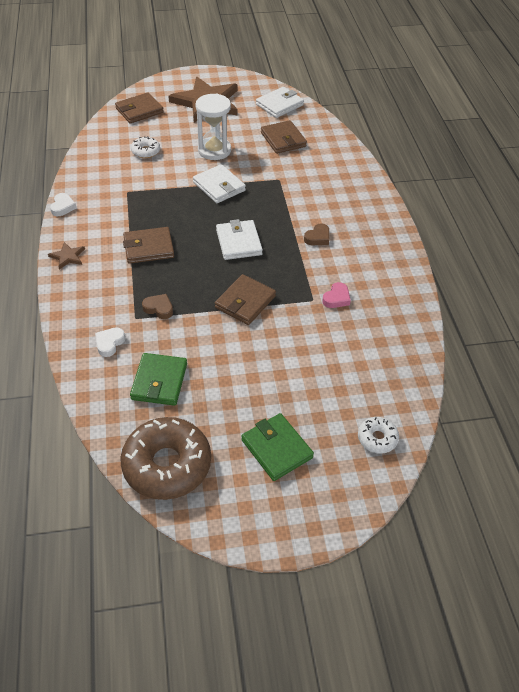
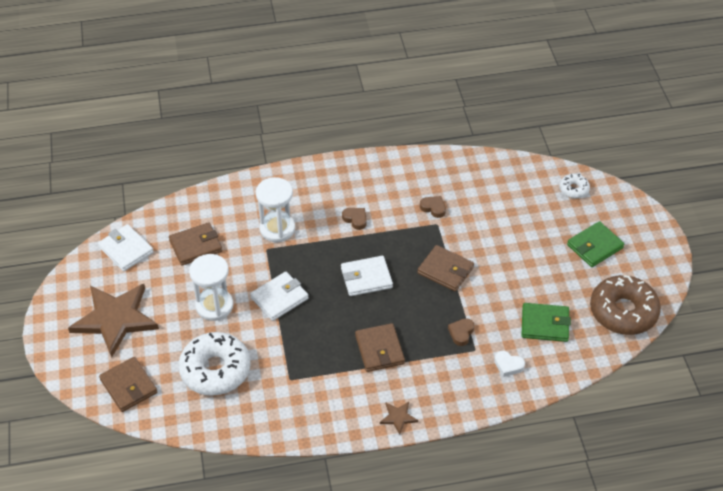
camera: 90 degrees left, 0 degrees up
white heart [50,193,76,216] -> none
white donut [131,136,160,158] -> white donut [178,332,251,396], size x2.10
pink heart [322,282,351,308] -> brown heart [420,196,446,218]
none -> white hourglass [256,177,295,242]

